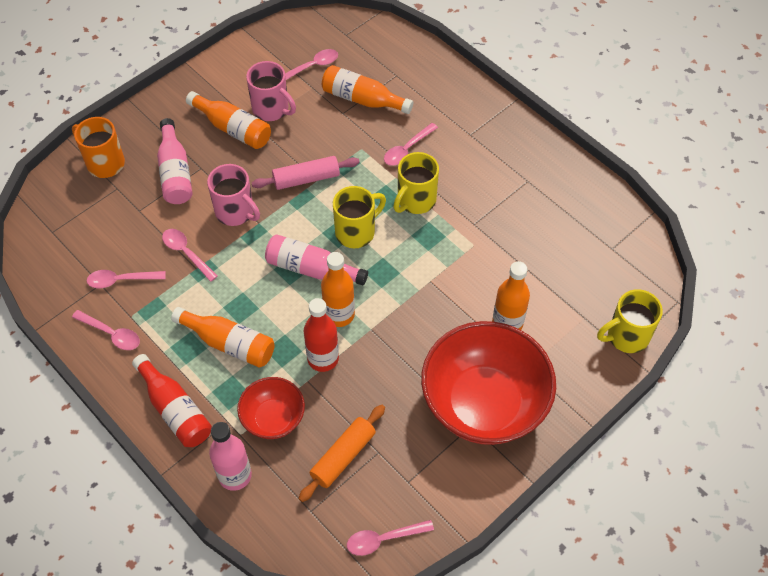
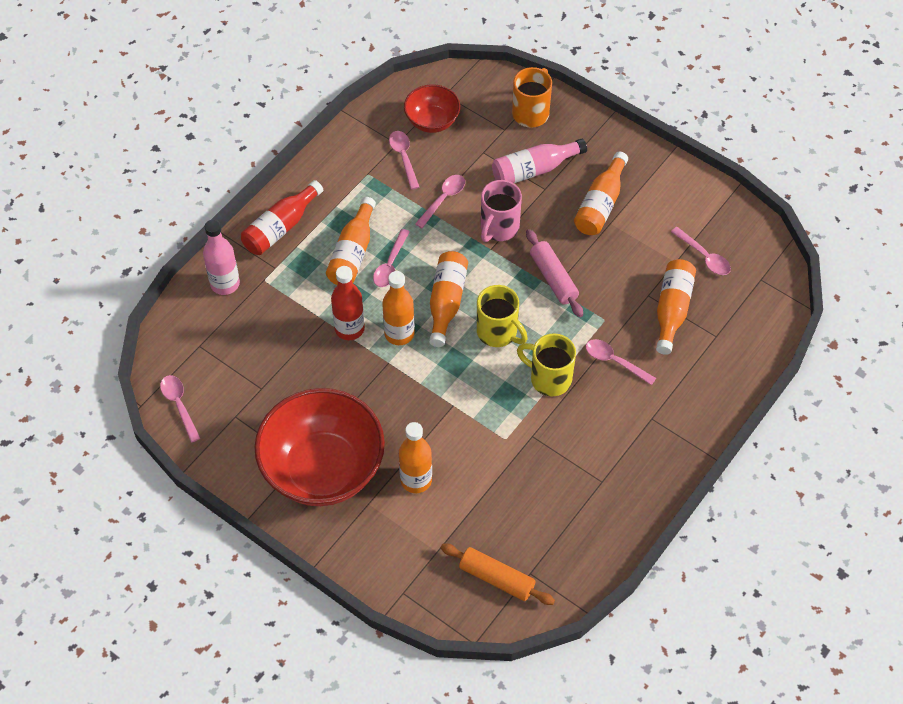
camera: 80 degrees right, 0 degrees up
pink spoon [72,310,140,350] -> pink spoon moved to [373,229,410,287]
red bowl [237,377,305,439] -> red bowl moved to [404,84,460,133]
pink mug [246,61,296,121] -> none
pink bottle [265,234,368,285] -> orange bottle [429,251,468,347]
orange rolling pin [299,405,385,502] -> orange rolling pin moved to [440,543,555,605]
yellow mug [597,289,663,353] -> none

